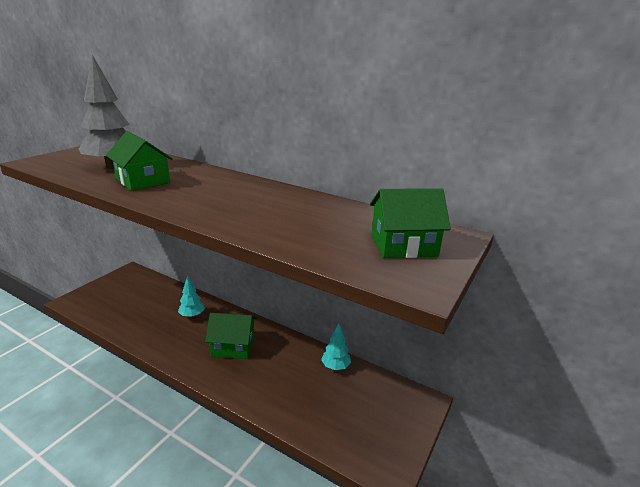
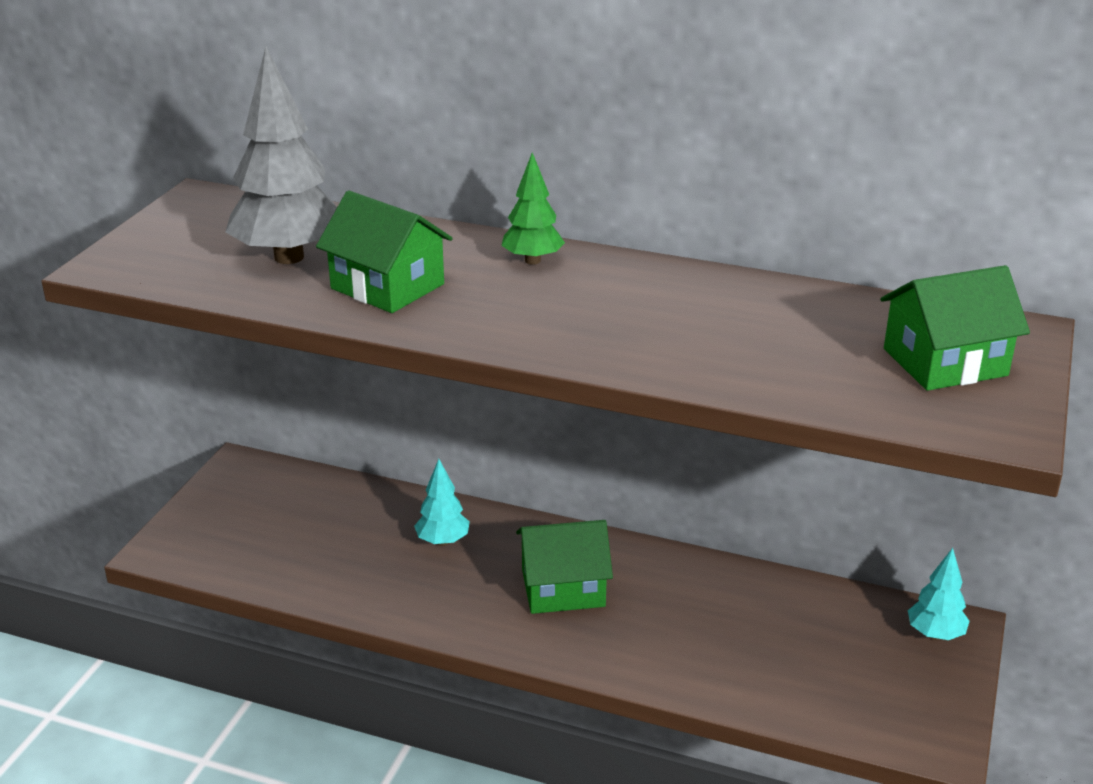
camera: 10 degrees left, 5 degrees up
turquoise tree [321,324,351,370] -> turquoise tree moved to [908,548,970,640]
none -> green tree [501,152,565,265]

